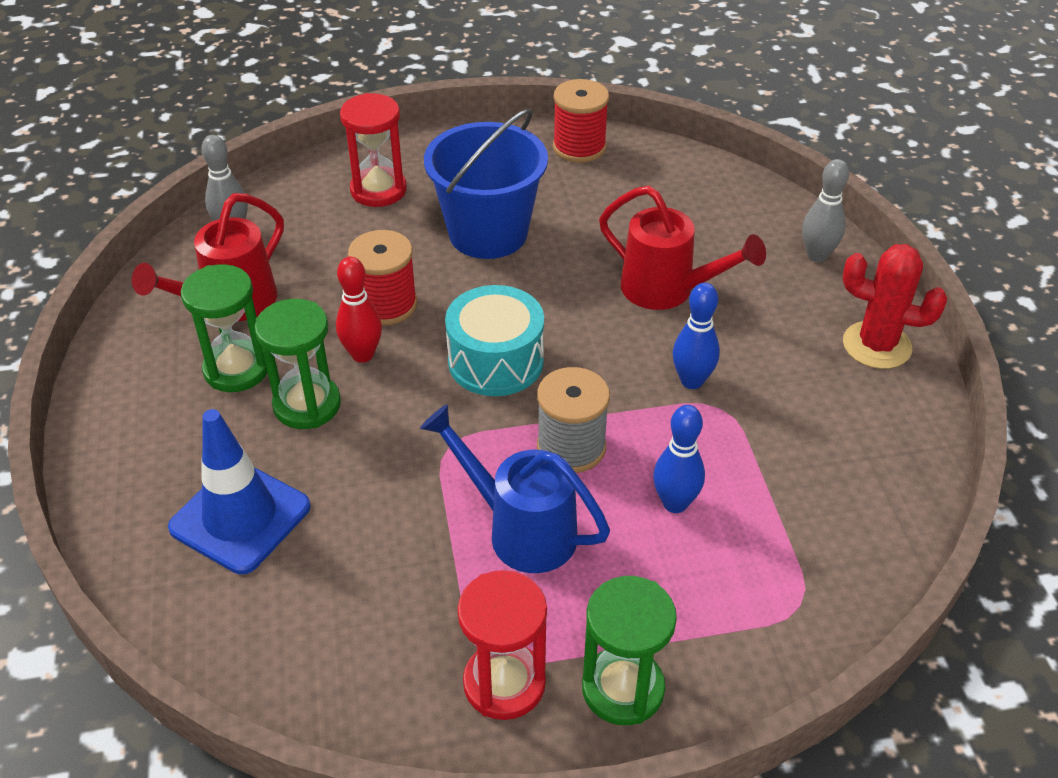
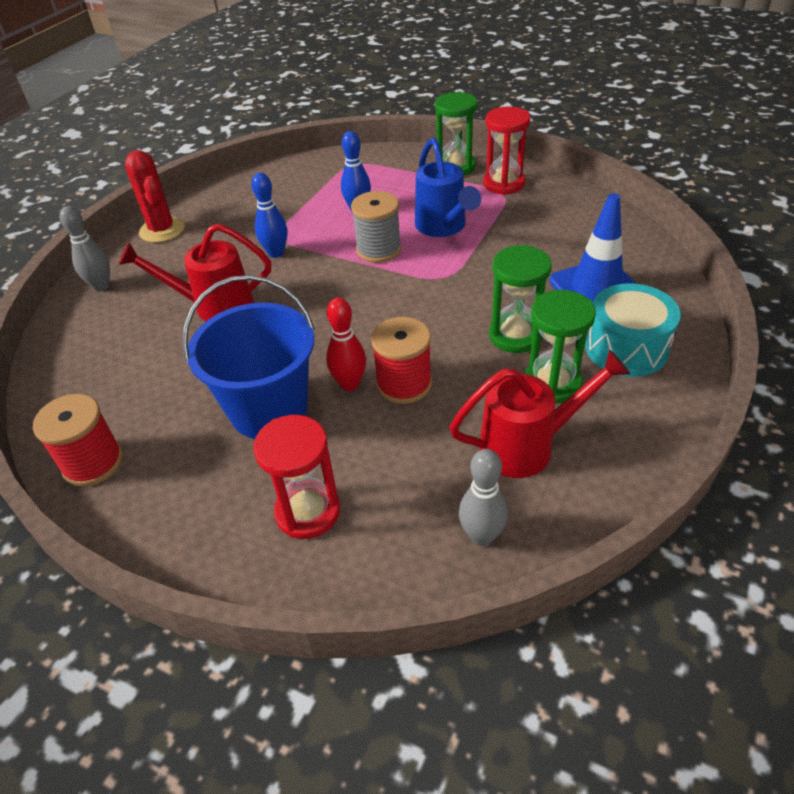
camera: 140 degrees left, 0 degrees up
red bowling pin [336,257,382,363] -> red bowling pin moved to [326,298,366,391]
turquoise drum [445,285,544,396] -> turquoise drum moved to [585,283,681,377]
red watering can [599,185,766,310] -> red watering can turned 75 degrees counterclockwise [119,223,271,321]

